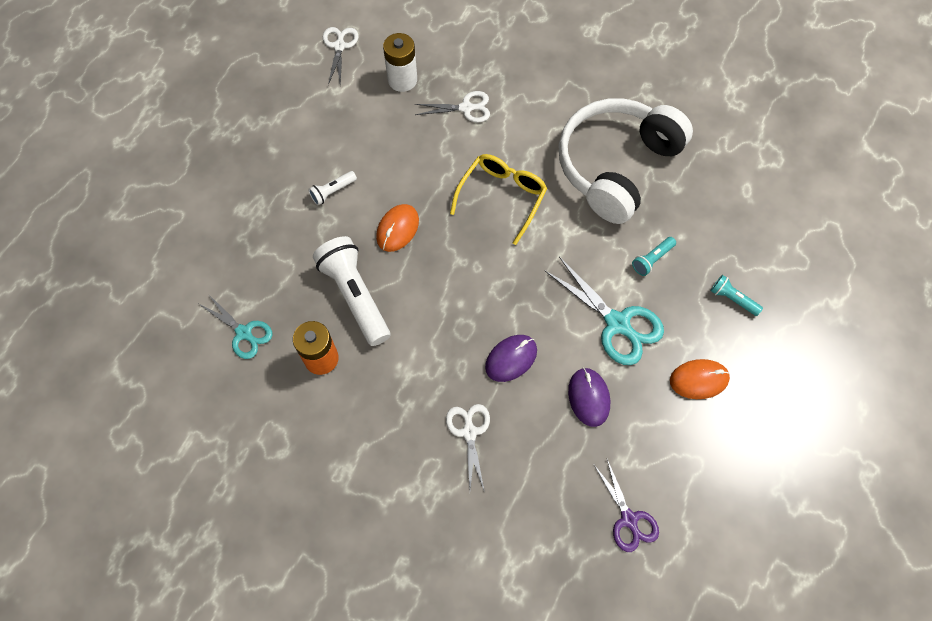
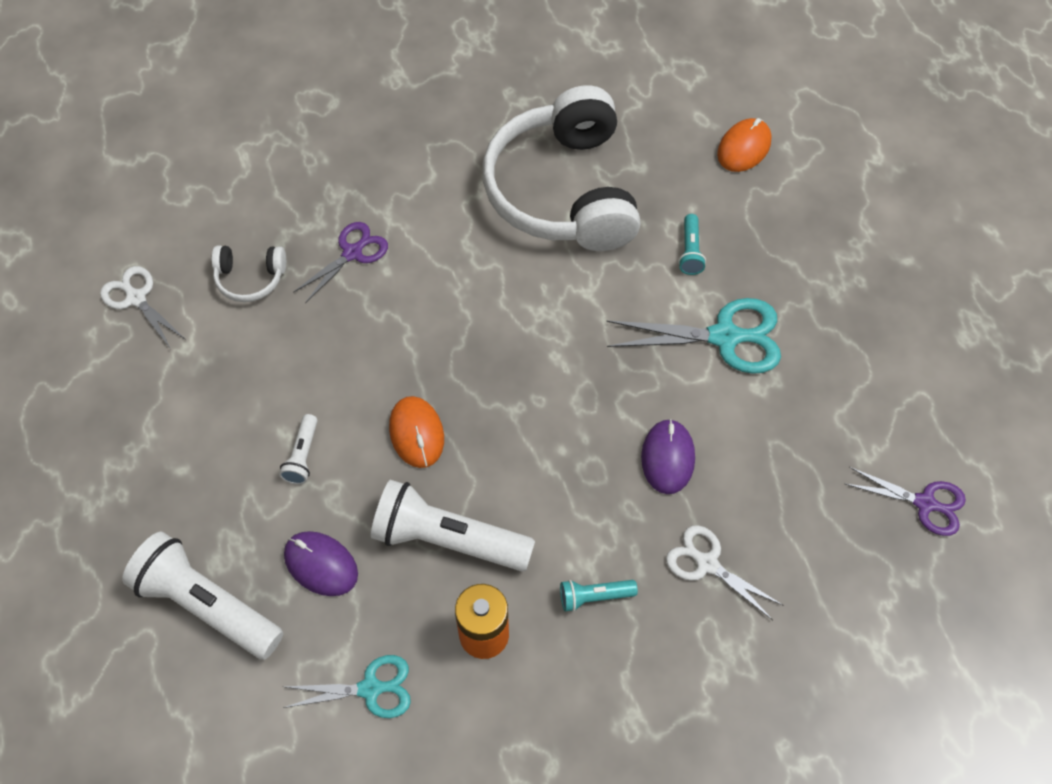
camera: 45 degrees left, 5 degrees down
white battery [383,33,417,92] -> white headphones [211,245,286,302]
white scissors [415,91,490,122] -> purple scissors [293,222,388,303]
yellow glasses [450,154,547,245] -> none
purple mouse [568,368,610,427] -> purple mouse moved to [284,531,358,596]
orange mouse [670,359,730,399] -> orange mouse moved to [717,118,772,172]
turquoise flashlight [711,275,763,316] -> turquoise flashlight moved to [560,580,638,612]
none -> white flashlight [122,532,283,660]

